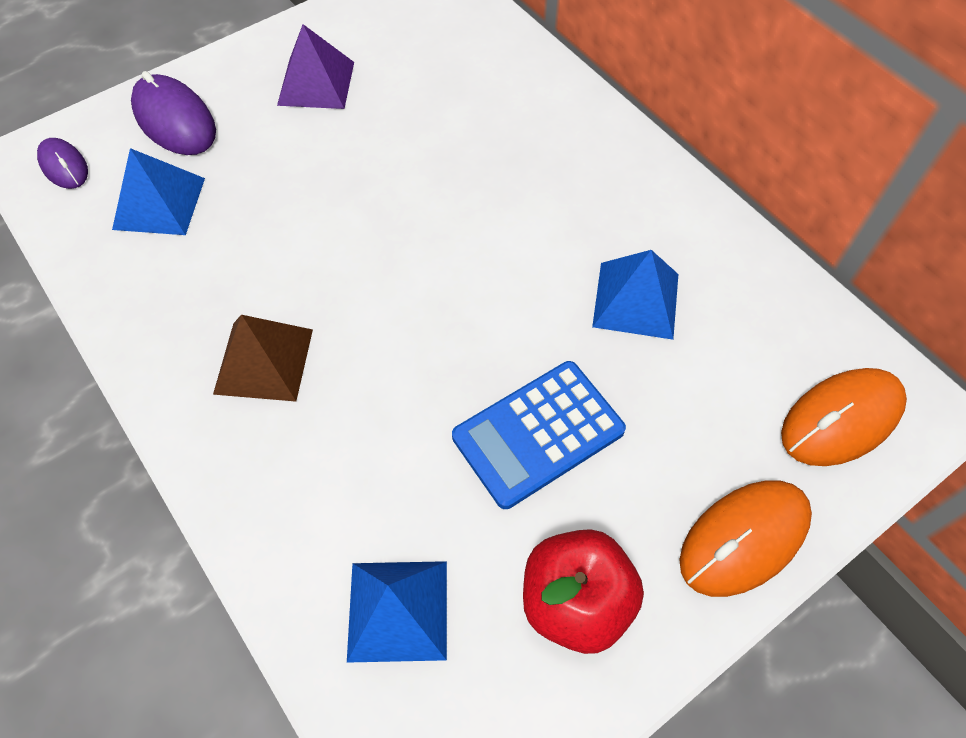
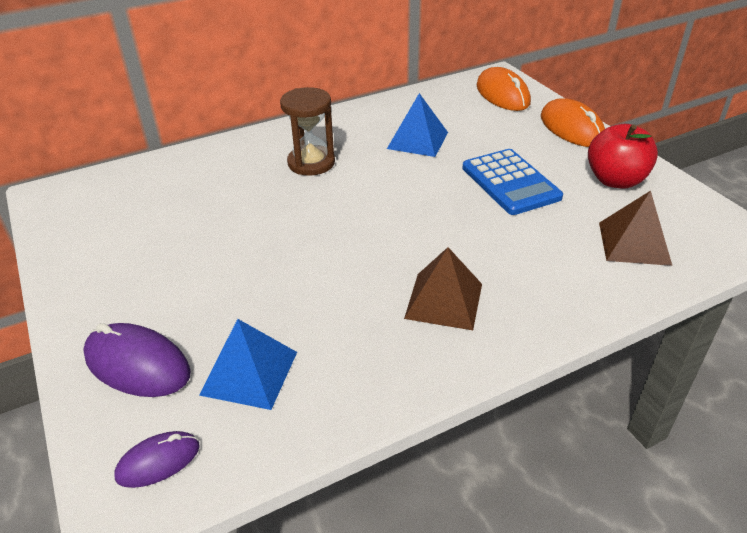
camera: 80 degrees left, 20 degrees down
purple mouse [131,71,216,155] -> purple mouse turned 60 degrees clockwise [83,323,191,397]
purple pyramid [277,24,354,109] -> none
blue pyramid [347,561,447,663] -> brown pyramid [599,191,672,266]
none -> brown hourglass [280,87,335,176]

